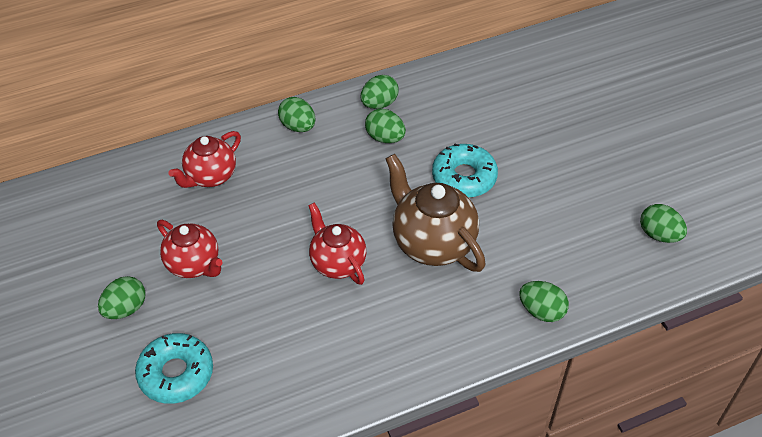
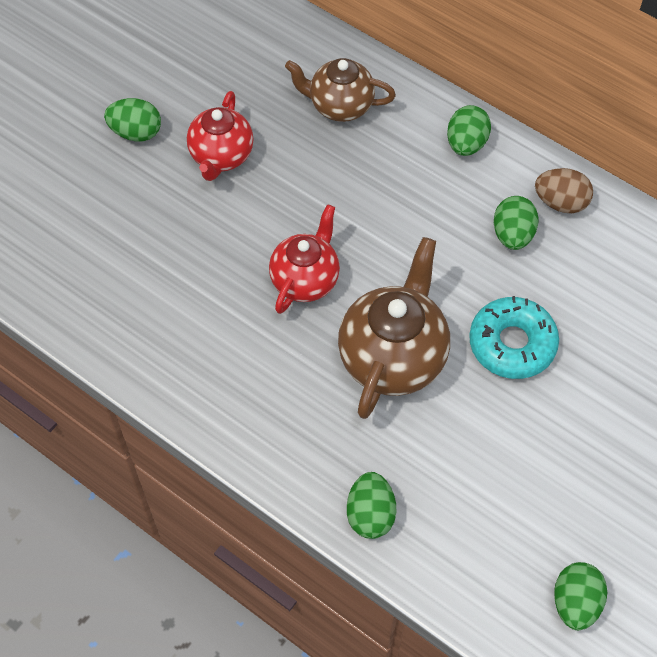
camera: 60 degrees right, 10 degrees up
turquoise donut [135,333,213,404] -> none
red teapot [168,131,241,188] -> brown teapot [285,58,396,122]
green egg [360,75,399,109] -> brown egg [535,168,593,213]

